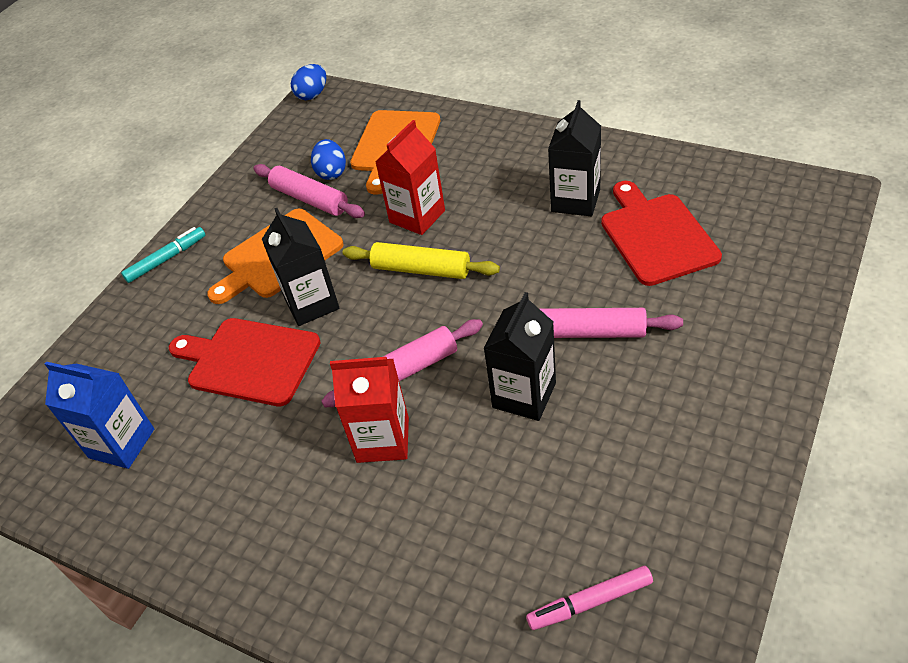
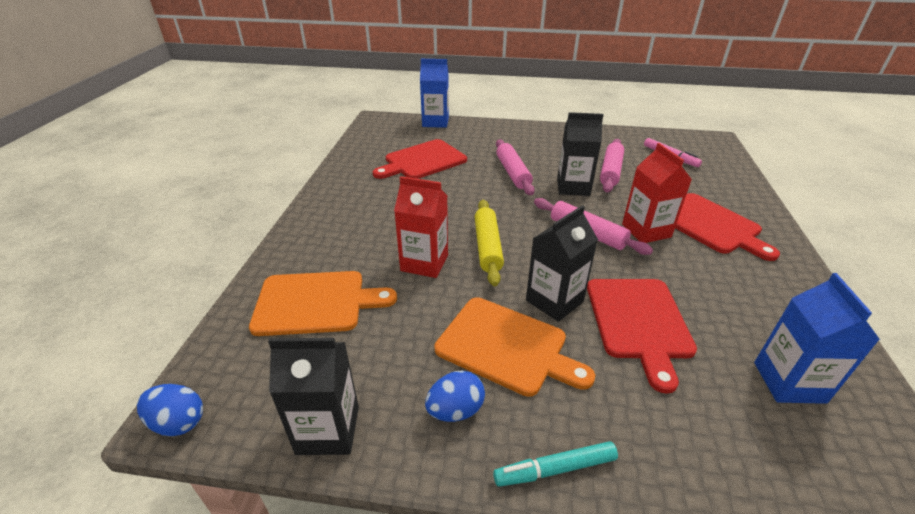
camera: 115 degrees left, 10 degrees down
turquoise marker [121,227,205,283] -> turquoise marker turned 45 degrees counterclockwise [493,441,618,487]
pink rolling pin [254,164,365,218] -> pink rolling pin moved to [600,139,624,193]
blue egg [311,139,346,180] -> blue egg moved to [425,371,485,422]
black carton [548,100,601,216] -> black carton moved to [268,338,359,455]
none -> blue carton [420,59,449,128]
none -> red cutting board [675,193,780,261]

